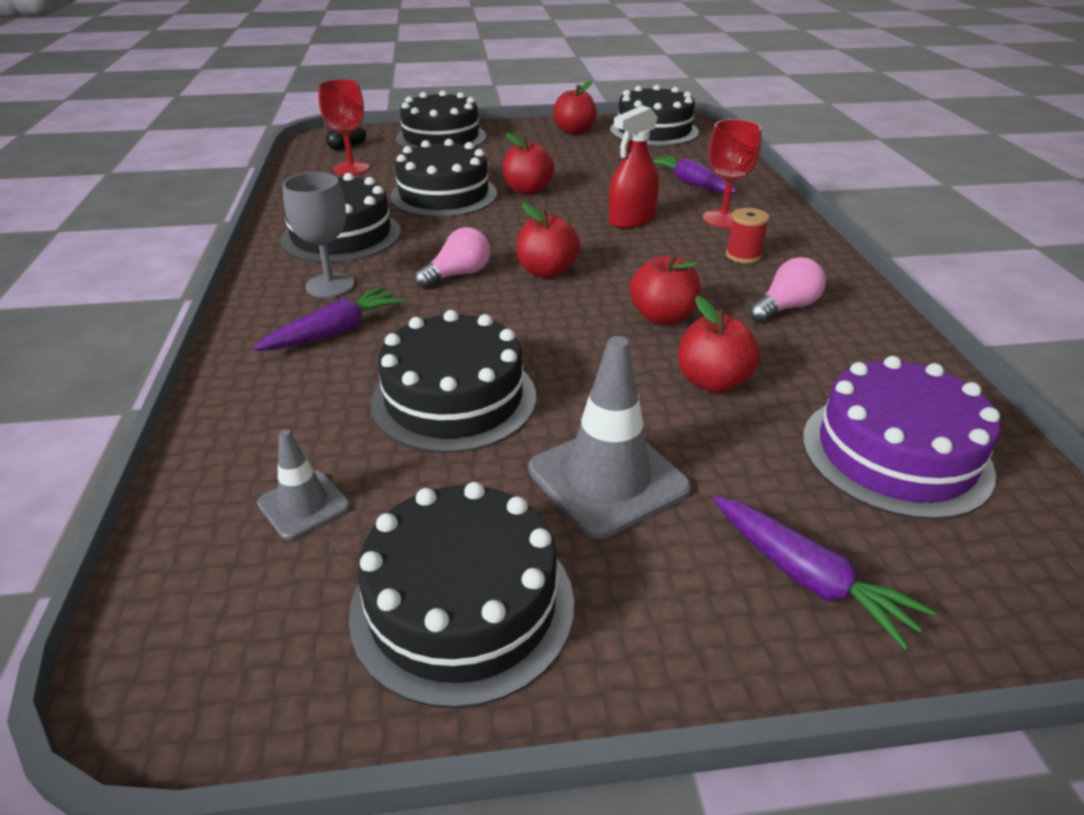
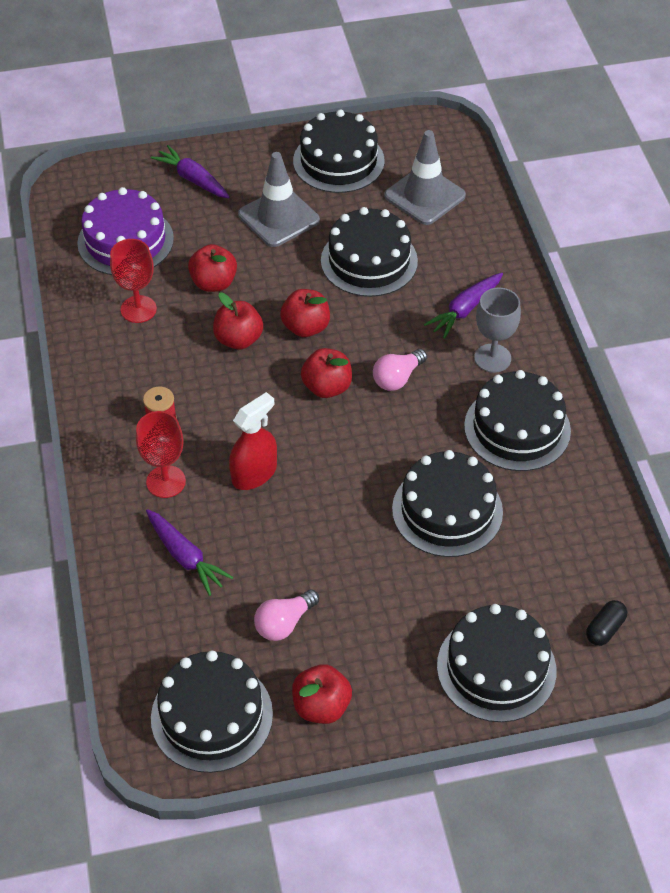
camera: 175 degrees right, 15 degrees up
grey traffic cone [257,430,350,540] -> grey traffic cone [384,130,466,225], size x1.81
red goblet [318,79,370,175] -> red goblet moved to [110,239,157,323]
red apple [502,132,555,195] -> red apple moved to [280,289,330,337]
pink light bulb [749,257,826,323] -> pink light bulb moved to [254,589,319,641]

